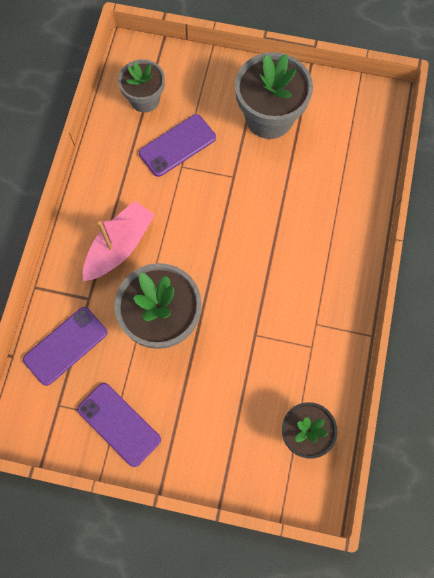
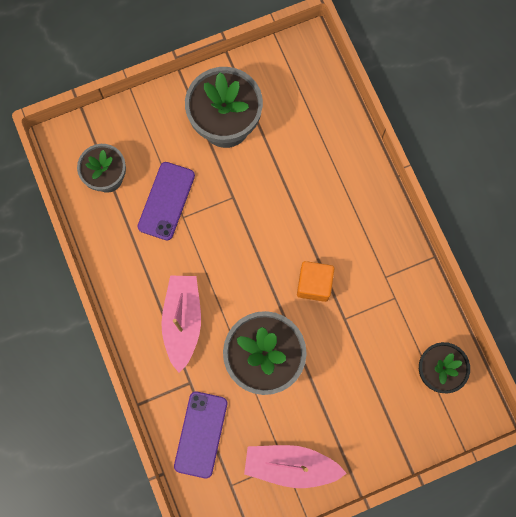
camera: 35 degrees left, 5 degrees up
purple phone [77,383,161,467] -> pink boat [244,445,347,488]
none -> orange cube [297,261,334,302]

